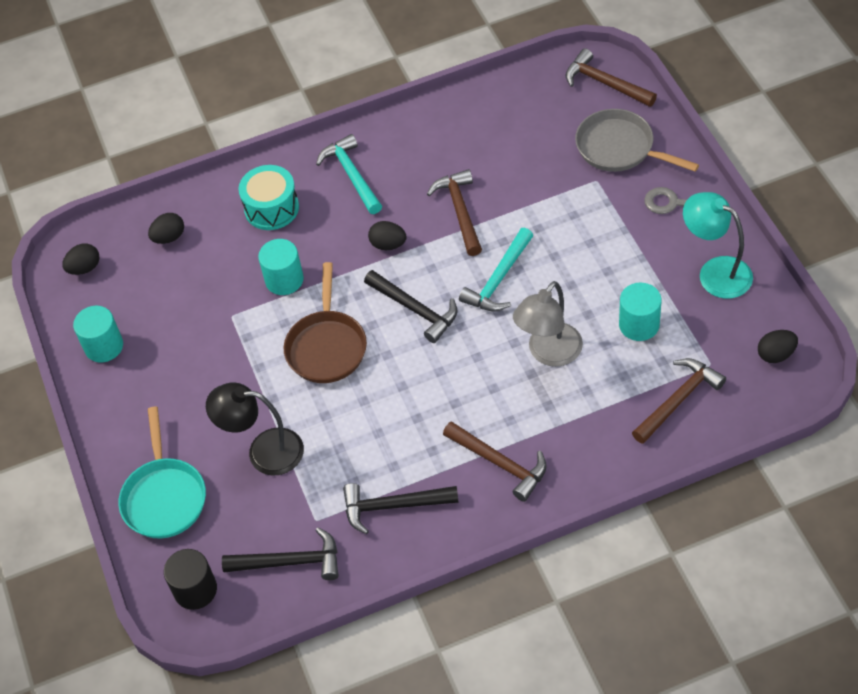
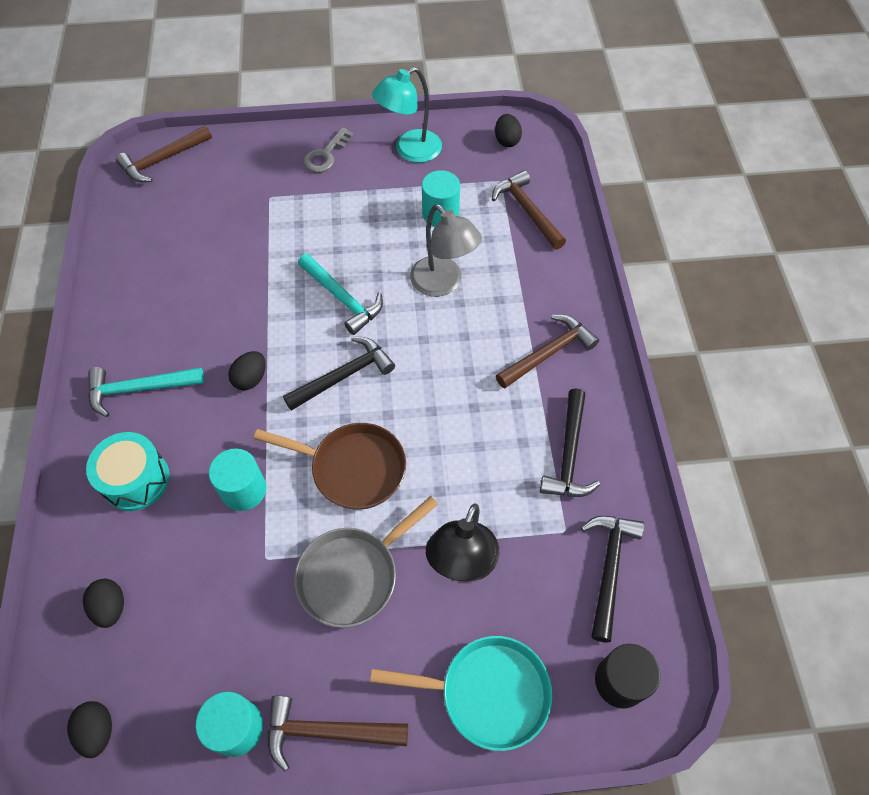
camera: 80 degrees left, 5 degrees up
brown hammer [427,169,482,256] -> brown hammer moved to [268,696,408,772]
grey pan [575,109,699,172] -> grey pan moved to [294,496,438,628]

